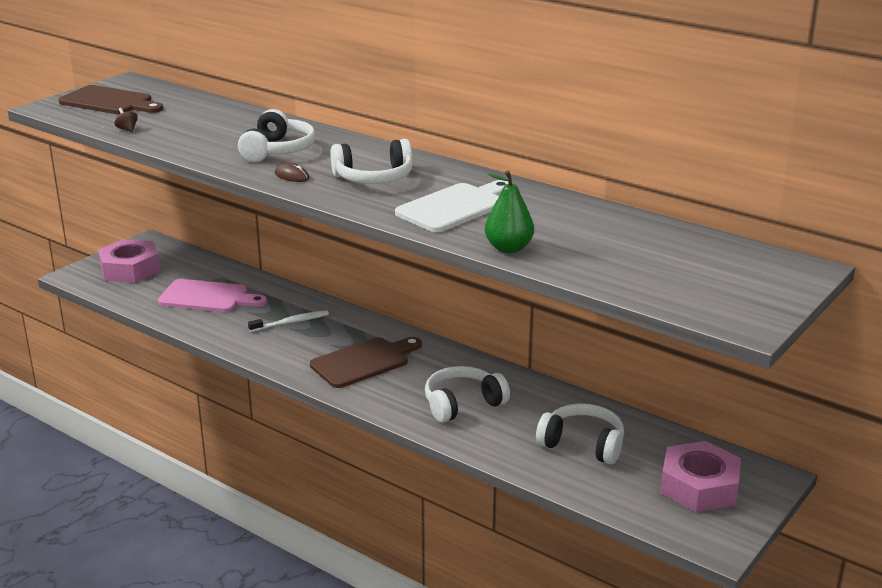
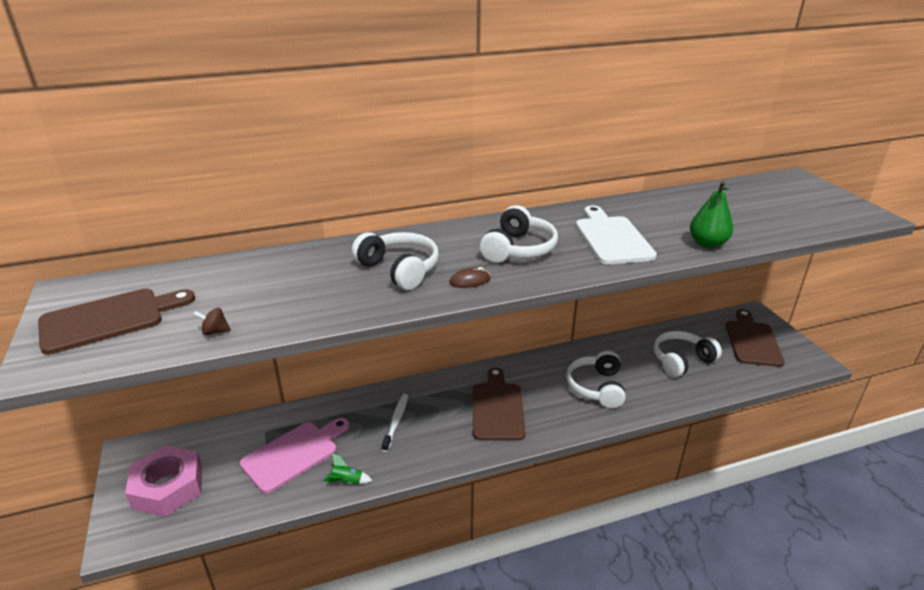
camera: 55 degrees left, 5 degrees up
pink nut [660,441,741,512] -> brown cutting board [726,309,785,367]
none -> green rocket [323,453,372,484]

